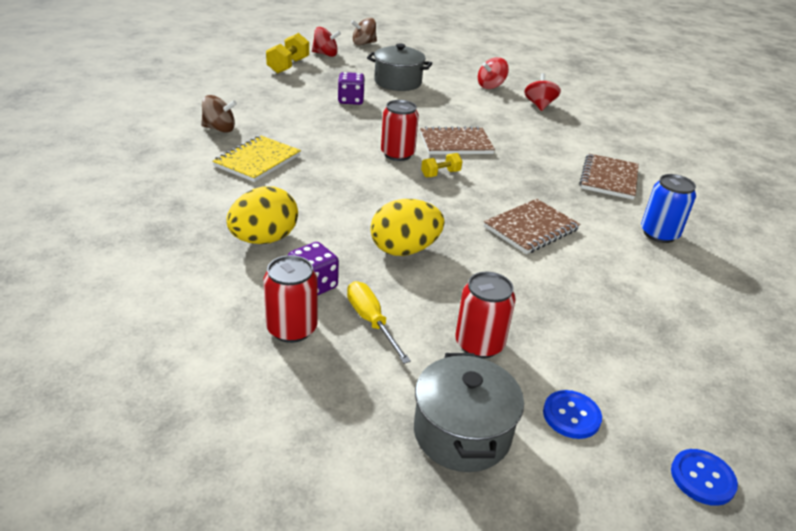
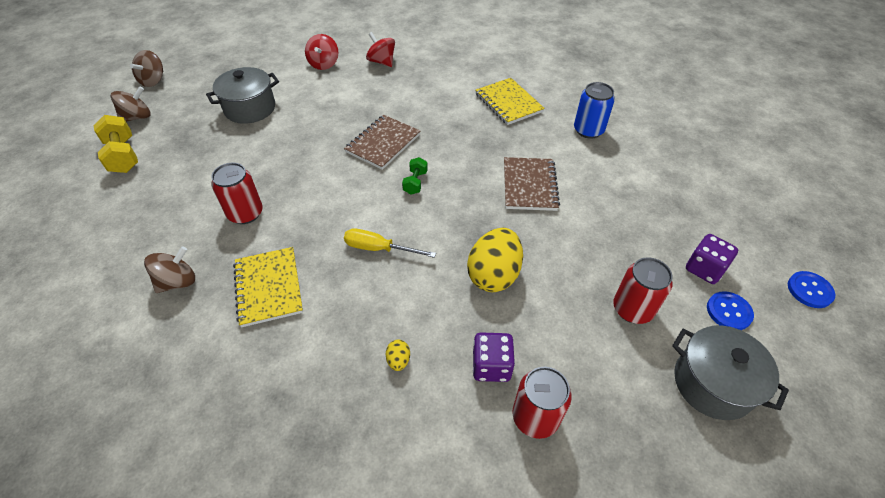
camera: 45 degrees left, 15 degrees up
yellow egg [227,187,298,244] -> yellow egg [386,340,410,371], size x0.42
red spinning top [312,27,341,57] -> brown spinning top [110,86,151,122]
purple dice [338,72,365,105] -> purple dice moved to [686,234,738,284]
yellow screwdriver [347,281,411,364] -> yellow screwdriver moved to [344,228,436,258]
red can [381,100,419,161] -> red can moved to [211,163,263,224]
yellow dumbbell [421,153,462,178] -> green dumbbell [402,157,428,194]
brown notebook [580,154,639,200] -> yellow notebook [476,78,545,125]

